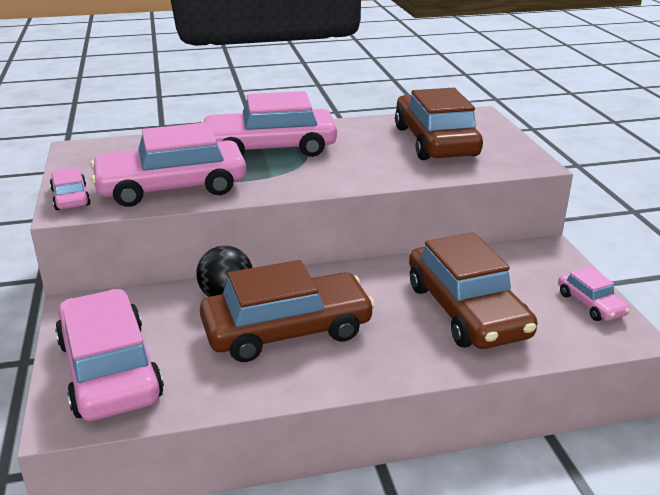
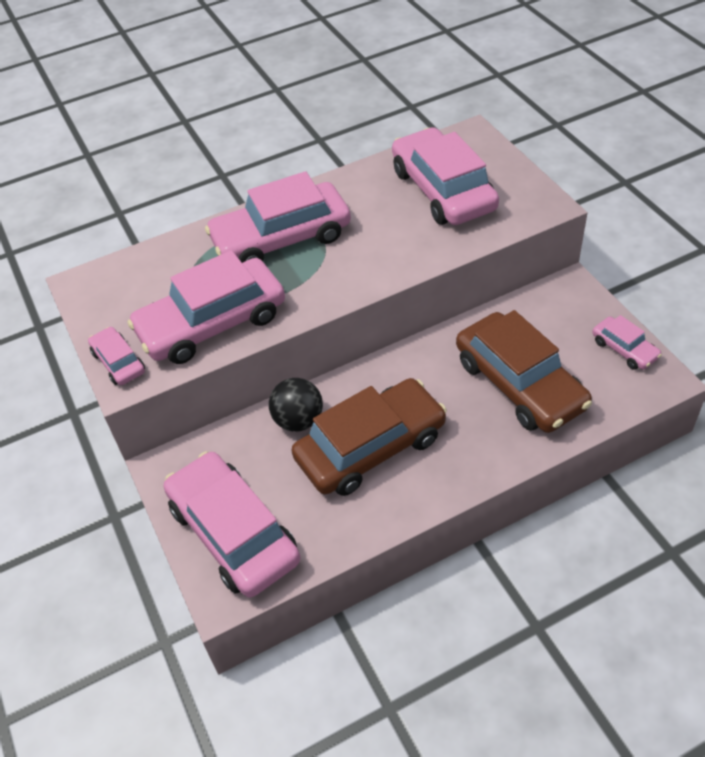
camera: 10 degrees left, 20 degrees up
brown car [395,88,483,160] -> pink car [392,127,499,225]

